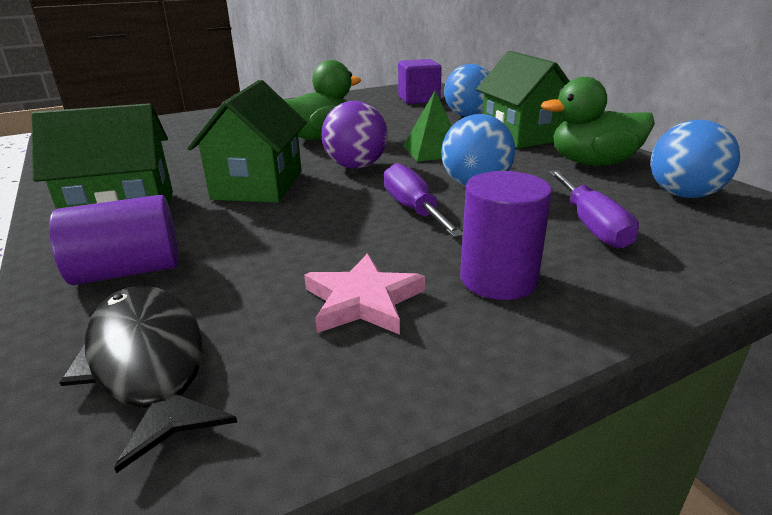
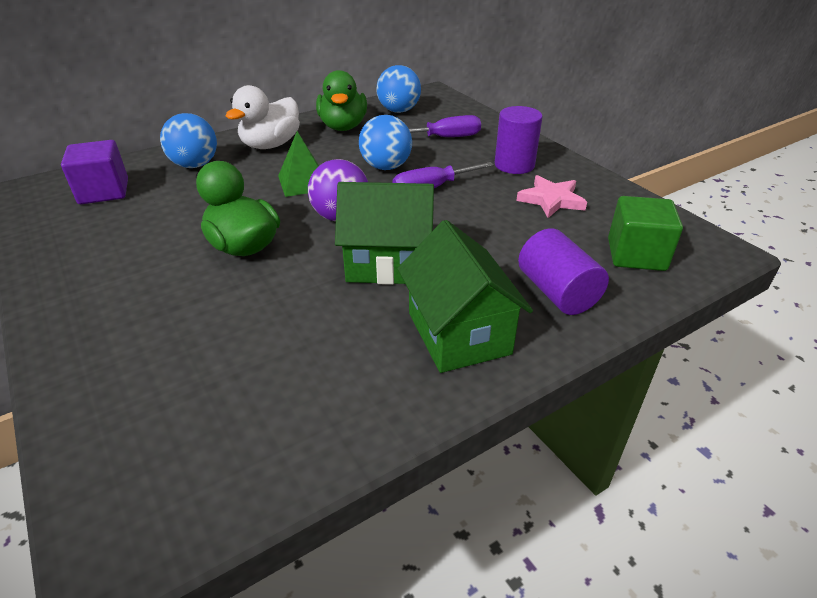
camera: 95 degrees left, 10 degrees up
black fish [59,286,237,473] -> green cube [608,196,683,271]
green house [476,51,570,148] -> white duck [225,85,300,149]

